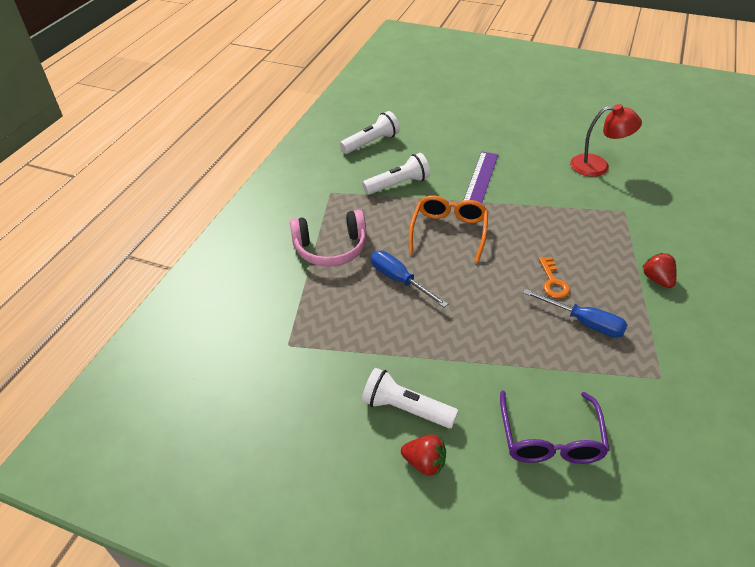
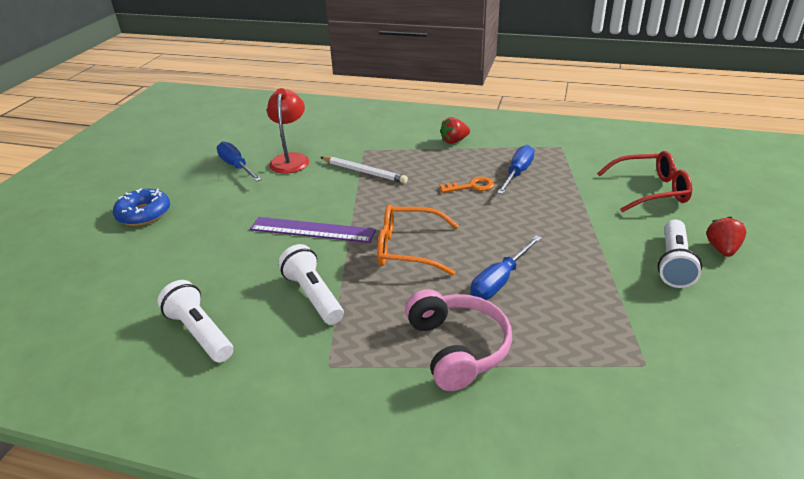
camera: 95 degrees left, 10 degrees down
purple glasses [500,391,609,464] -> red glasses [597,151,692,212]
none -> blue donut [113,189,170,226]
none -> blue screwdriver [217,141,262,182]
none -> white pencil [320,157,408,183]

